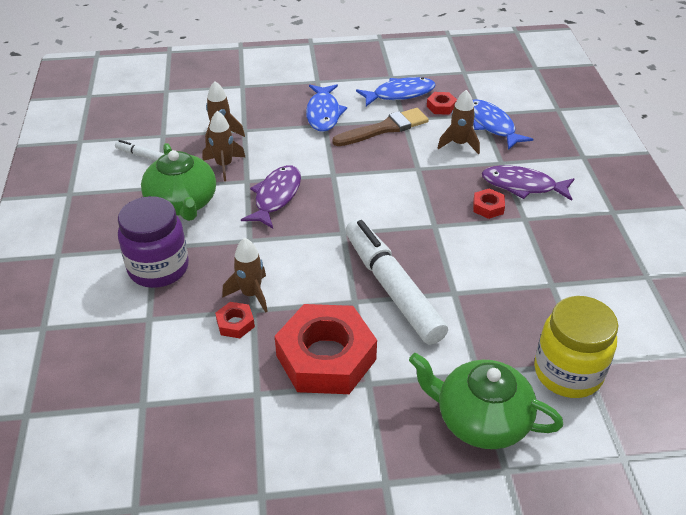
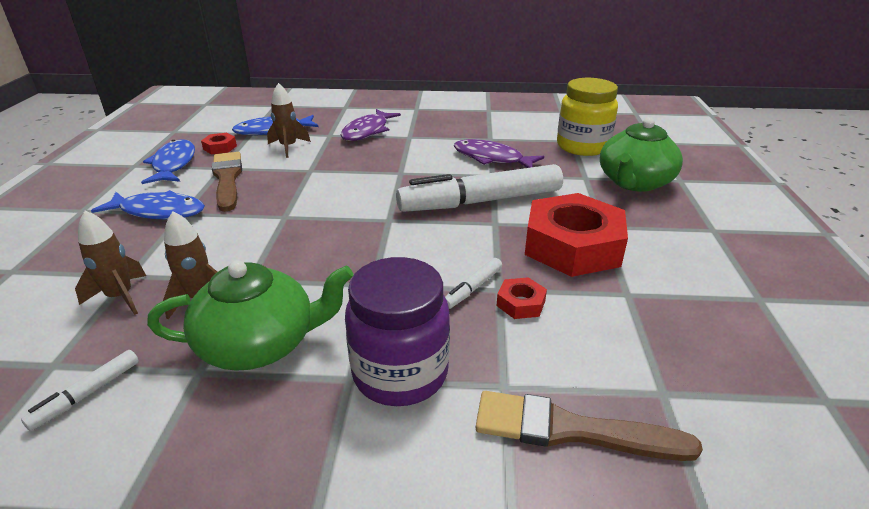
camera: 80 degrees left, 10 degrees down
brown rocket [222,238,268,313] -> white marker [445,258,502,309]
purple fish [241,165,301,229] -> purple fish moved to [454,139,544,168]
red nut [473,188,505,219] -> none
none -> brown brush [476,391,703,461]

